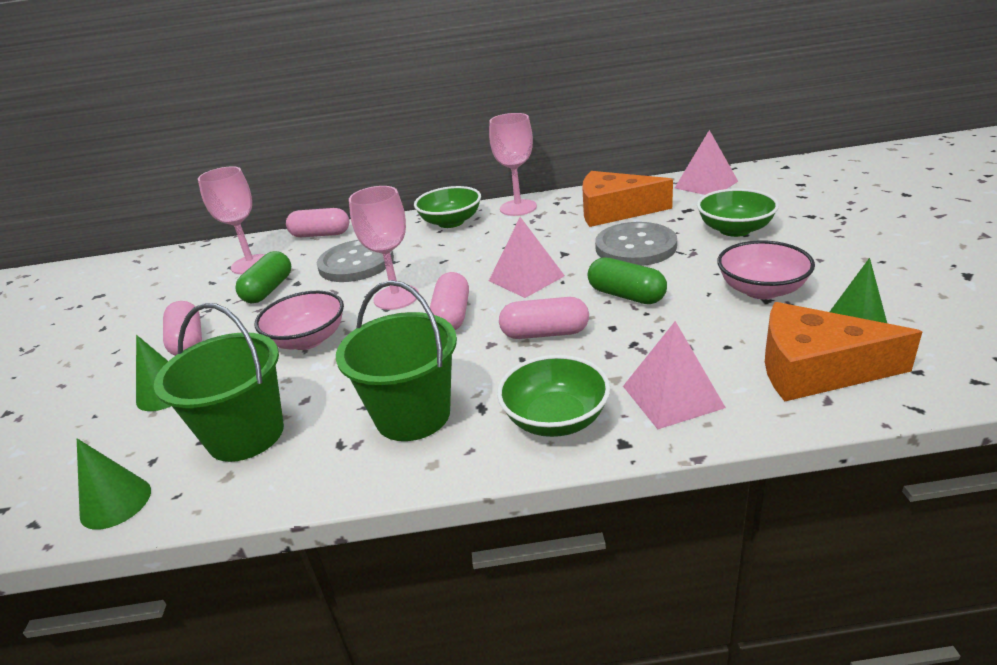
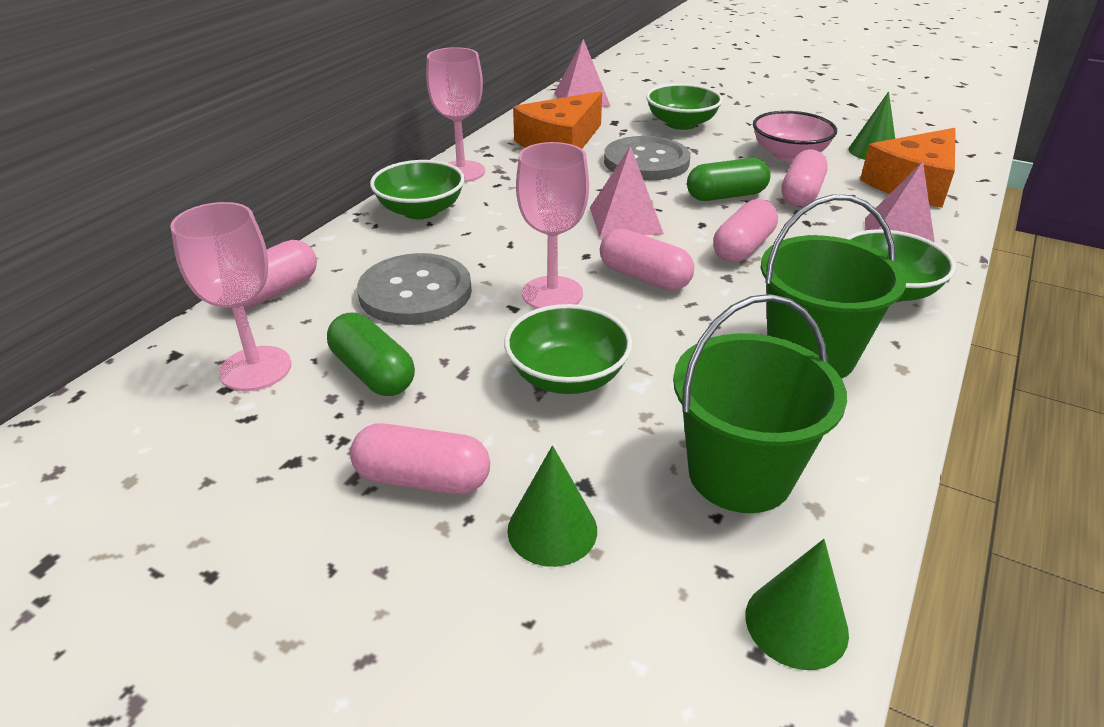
camera: 60 degrees left, 5 degrees up
pink bowl [255,291,344,350] -> green bowl [504,304,632,394]
none -> pink capsule [781,150,828,207]

